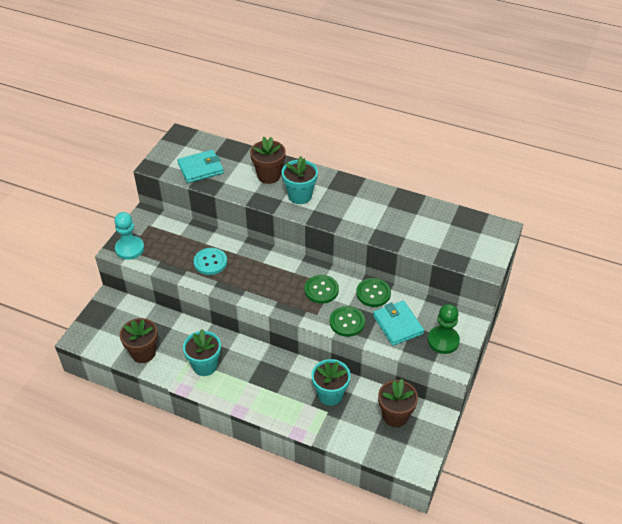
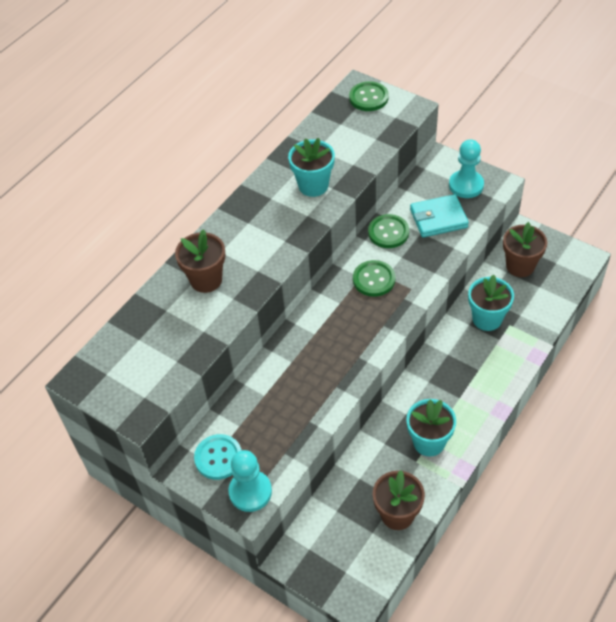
camera: 75 degrees left, 5 degrees up
turquoise wallet [177,150,224,183] -> none
turquoise button [194,248,227,275] -> turquoise button moved to [194,434,241,480]
turquoise flower pot [282,156,318,204] -> turquoise flower pot moved to [288,138,335,197]
green button [330,306,365,337] -> green button moved to [349,81,389,111]
green pawn [428,304,460,354] -> turquoise pawn [449,139,484,198]

